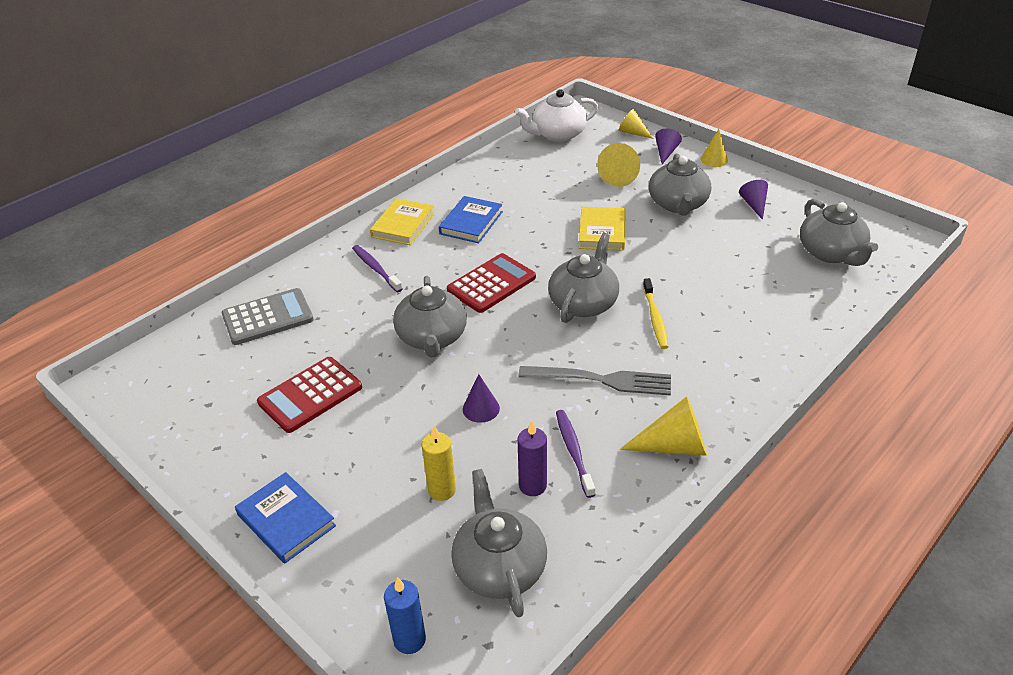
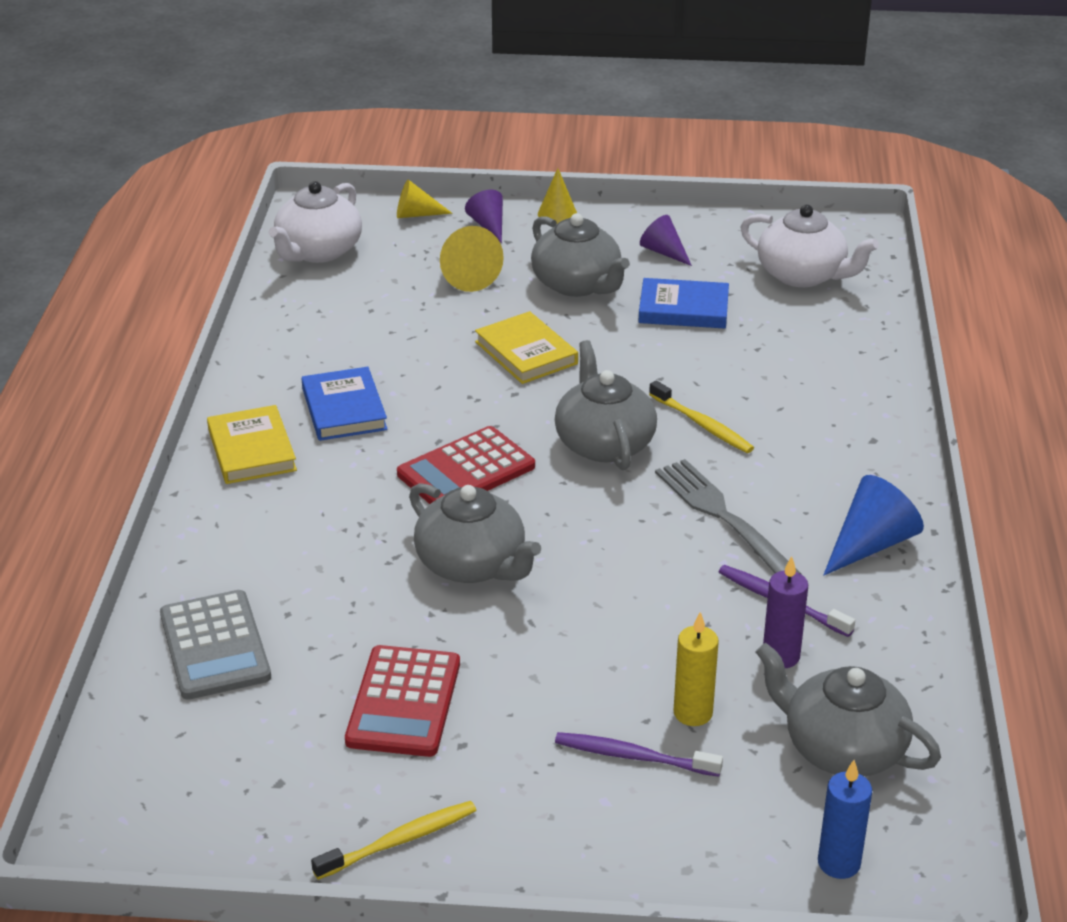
camera: 40 degrees left, 5 degrees down
grey calculator [222,288,314,345] -> grey calculator turned 135 degrees clockwise [160,590,271,700]
blue book [235,472,336,564] -> blue book moved to [639,278,729,329]
purple toothbrush [352,245,403,292] -> purple toothbrush moved to [555,732,723,777]
red calculator [447,253,536,313] -> red calculator turned 135 degrees counterclockwise [397,426,535,504]
purple cone [463,374,500,423] -> none
grey fork [518,366,671,396] -> grey fork turned 90 degrees counterclockwise [655,459,801,574]
yellow cone [620,396,707,456] -> blue cone [823,475,924,575]
grey teapot [800,199,878,266] -> white teapot [740,205,879,287]
none -> yellow toothbrush [311,801,476,880]

